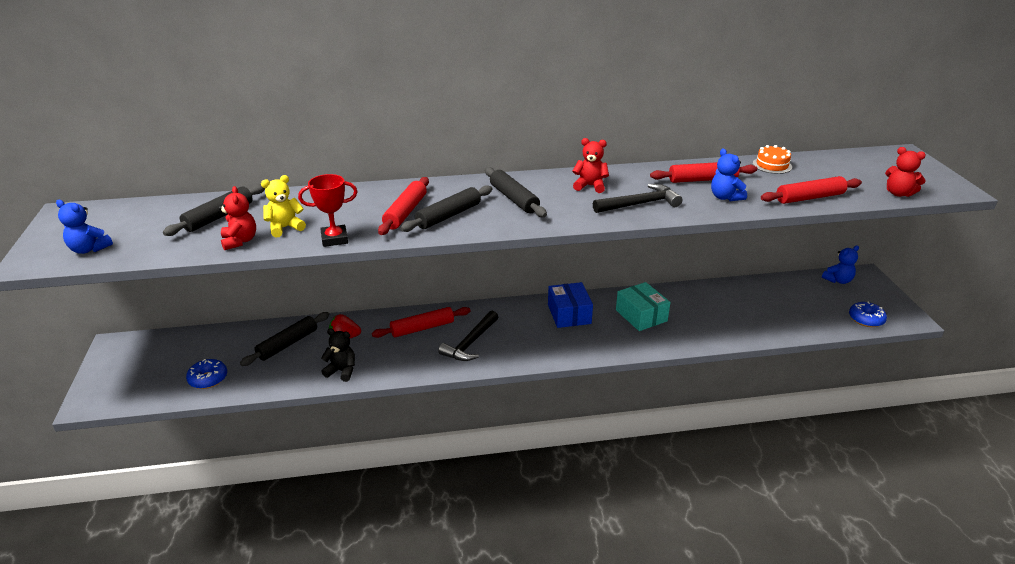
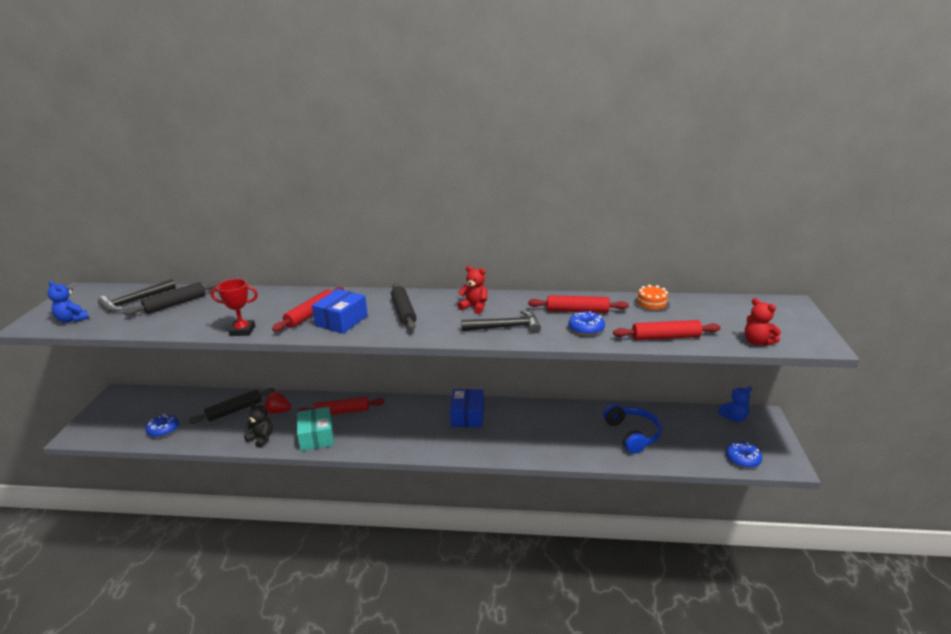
camera: 15 degrees right, 5 degrees down
red teddy bear [219,186,256,250] -> none
yellow teddy bear [261,175,306,238] -> none
black rolling pin [400,185,492,232] -> blue box [312,289,368,334]
black hammer [438,311,498,361] -> black hammer moved to [98,279,176,312]
turquoise box [616,282,670,331] -> turquoise box moved to [297,407,334,451]
blue teddy bear [711,149,747,201] -> blue donut [569,311,605,336]
none -> blue headphones [603,404,662,454]

